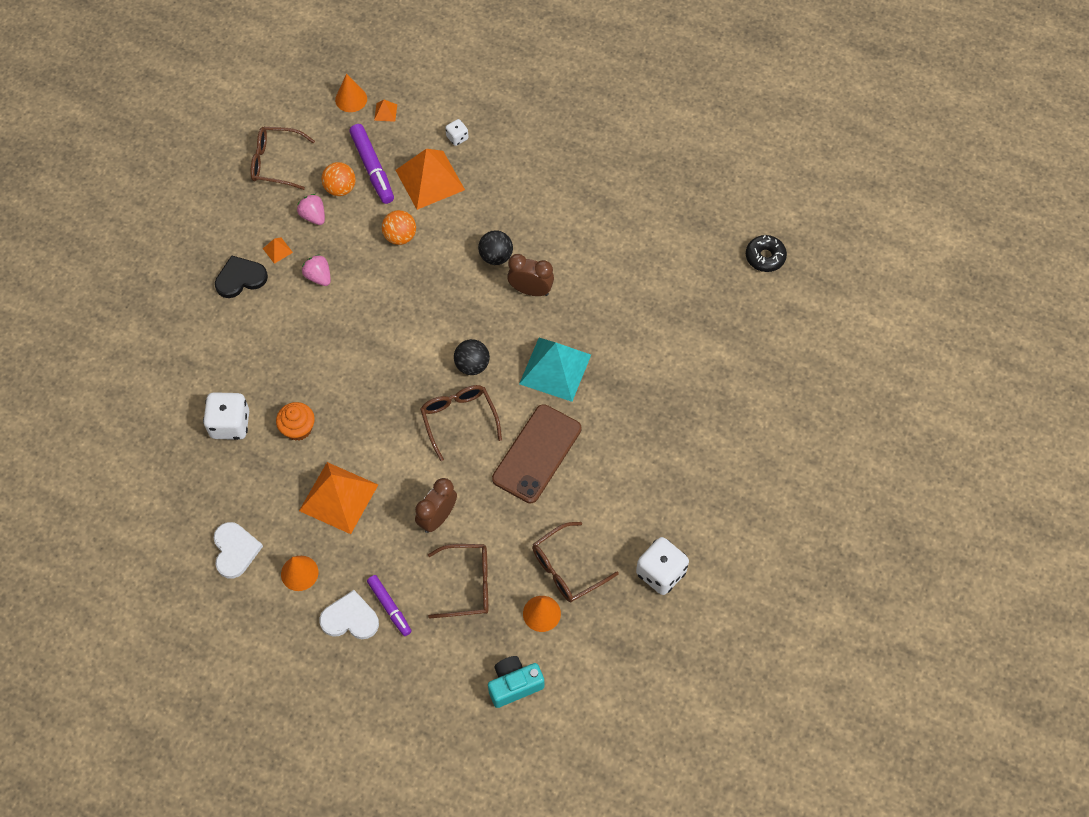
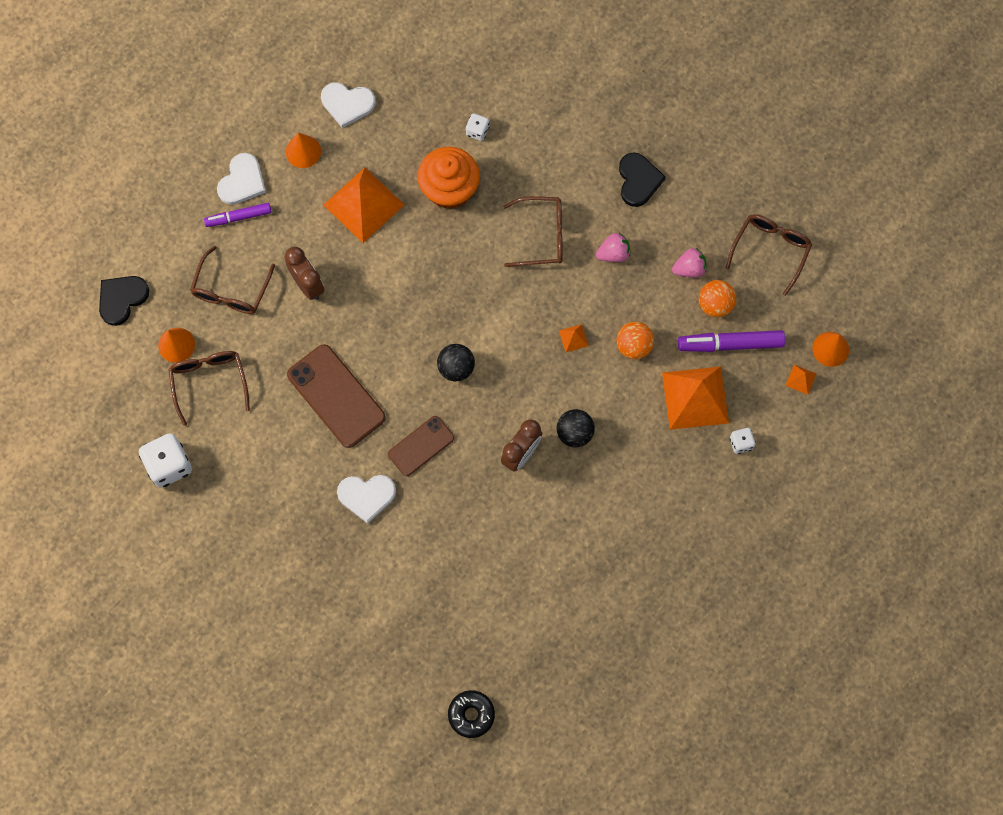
camera: 110 degrees right, 10 degrees up
white dice [203,392,249,440] -> white dice [466,113,489,141], size x0.52
orange pyramid [263,238,293,264] -> orange pyramid moved to [559,324,589,352]
orange cupcake [276,402,315,441] -> orange cupcake [418,147,480,209], size x1.60
brown glasses [420,385,502,461] -> brown glasses moved to [503,196,563,267]
turquoise camera [488,656,544,708] -> black heart [99,276,149,326]
turquoise pyramid [519,338,591,402] -> brown phone [388,416,454,476]
none -> white heart [337,475,396,524]

